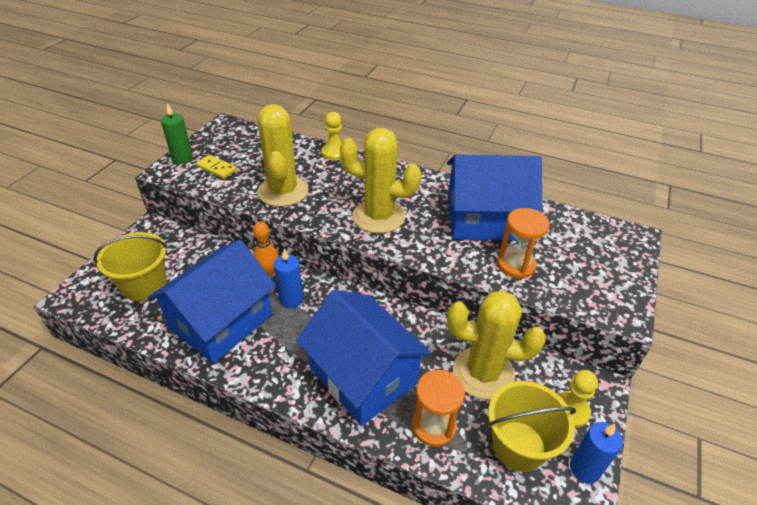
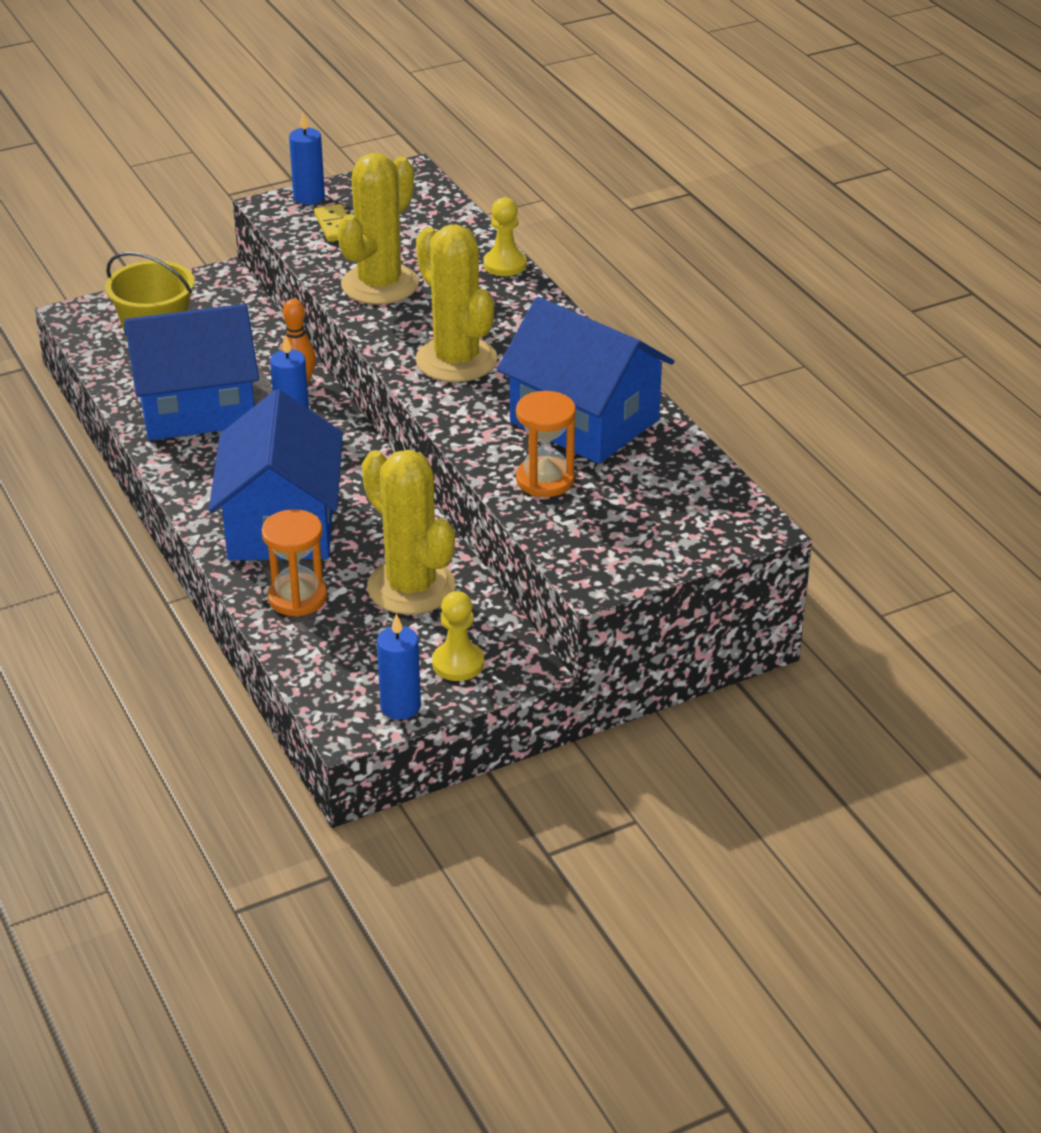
camera: 40 degrees right, 5 degrees down
green candle [161,103,193,164] -> blue candle [289,112,325,205]
yellow bucket [488,381,576,472] -> none

